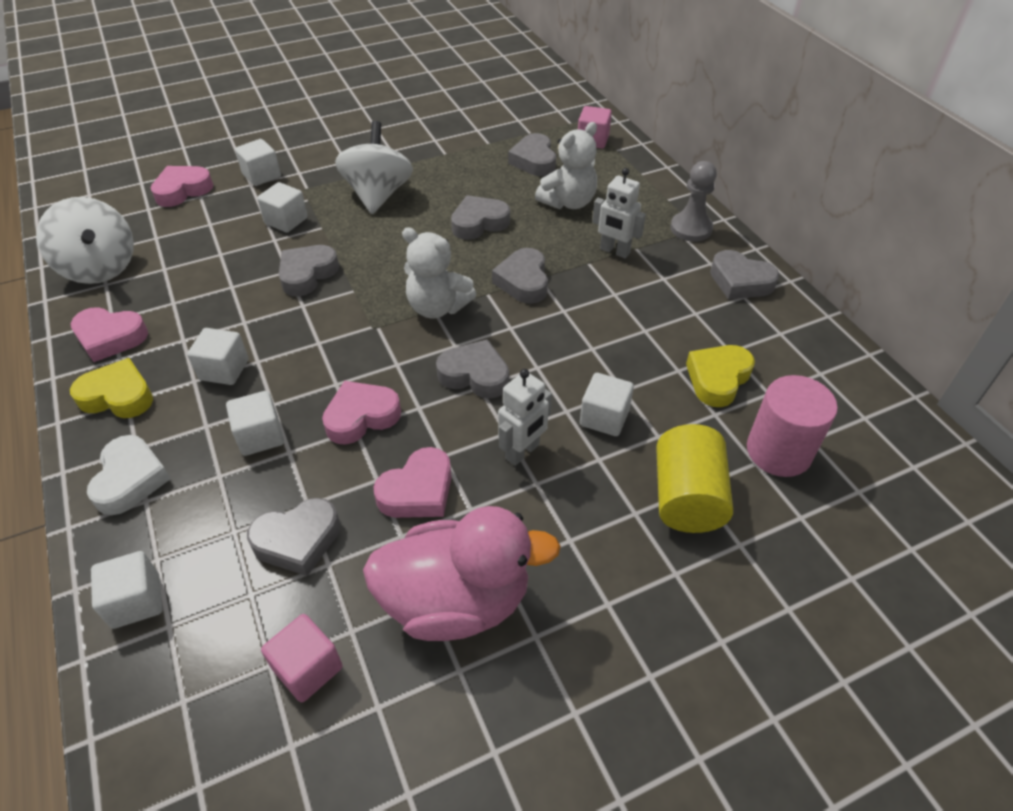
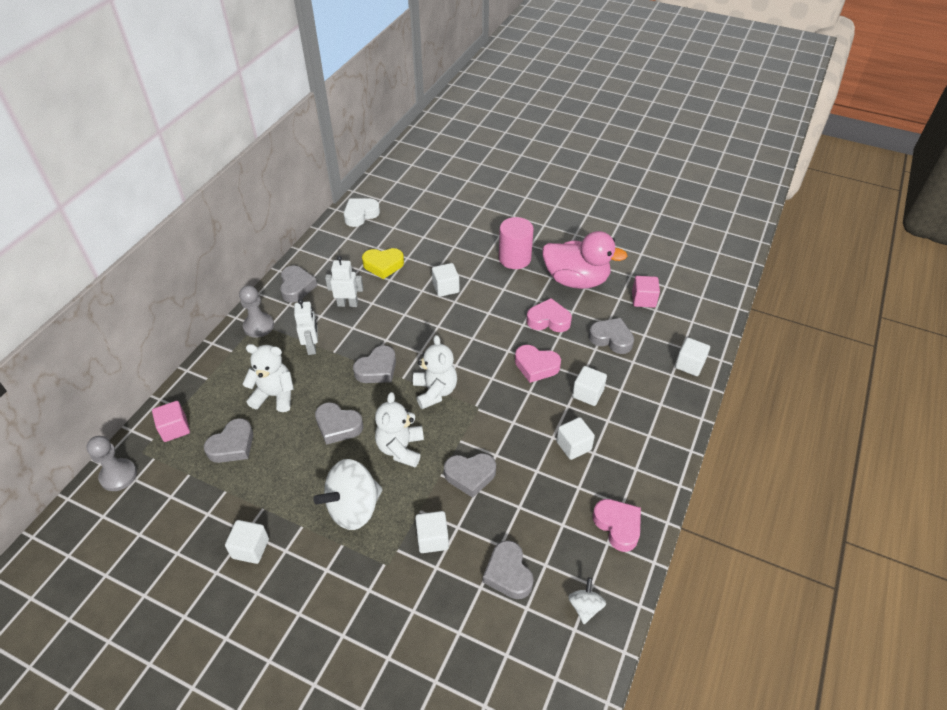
camera: 130 degrees left, 0 degrees up
white spinning top [36,197,134,284] -> white spinning top [568,577,606,624], size x0.49
yellow heart [70,358,153,418] -> none
white heart [87,435,171,515] -> white heart moved to [344,199,380,227]
pink heart [151,166,213,207] -> none
white cube [235,139,281,186] -> white cube moved to [225,520,269,564]
pink duck [363,506,561,641] -> pink duck turned 150 degrees clockwise [542,231,628,289]
grey heart [436,339,509,399] -> grey heart moved to [483,540,534,599]
white robot [498,369,552,466] -> white robot moved to [325,256,363,307]
yellow cylinder [656,424,733,533] -> none
pink cylinder [747,375,838,477] -> pink cylinder moved to [499,217,534,269]
none -> grey pawn [87,436,137,491]
none -> white teddy bear [375,392,424,467]

